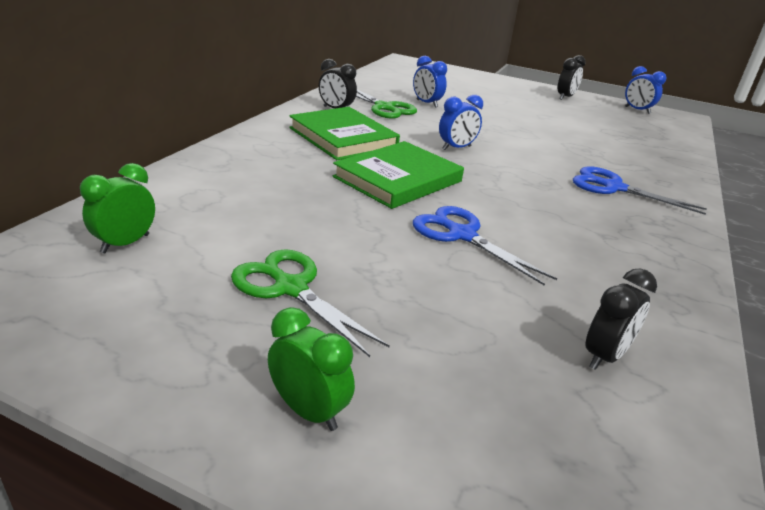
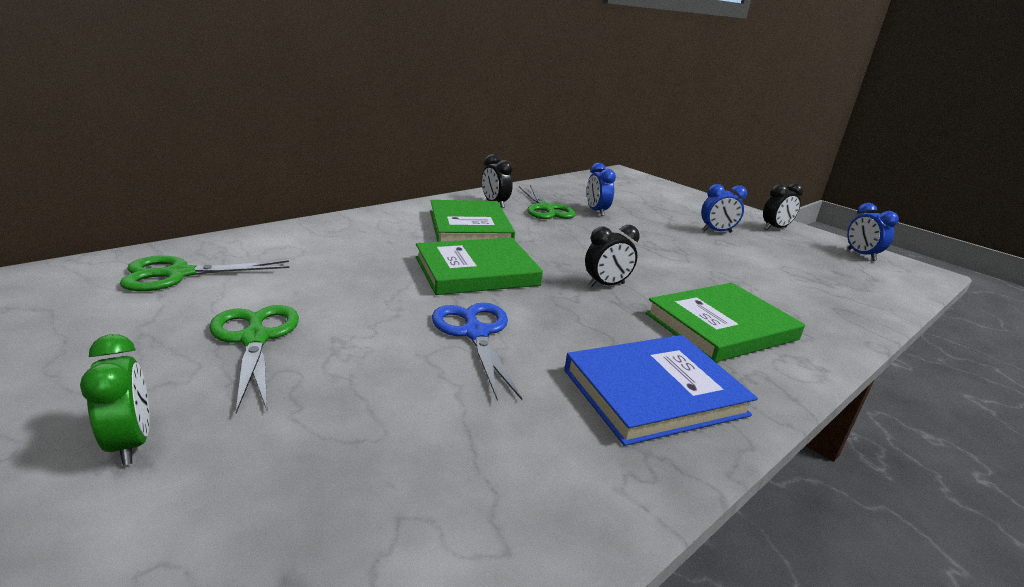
camera: 25 degrees right, 5 degrees down
green clock [80,163,155,253] -> green scissors [120,256,289,291]
blue clock [439,95,483,150] -> blue clock moved to [701,184,747,233]
blue scissors [573,166,707,215] -> green book [646,283,805,362]
black clock [585,268,657,370] -> black clock moved to [585,225,640,287]
none -> blue book [564,335,758,446]

